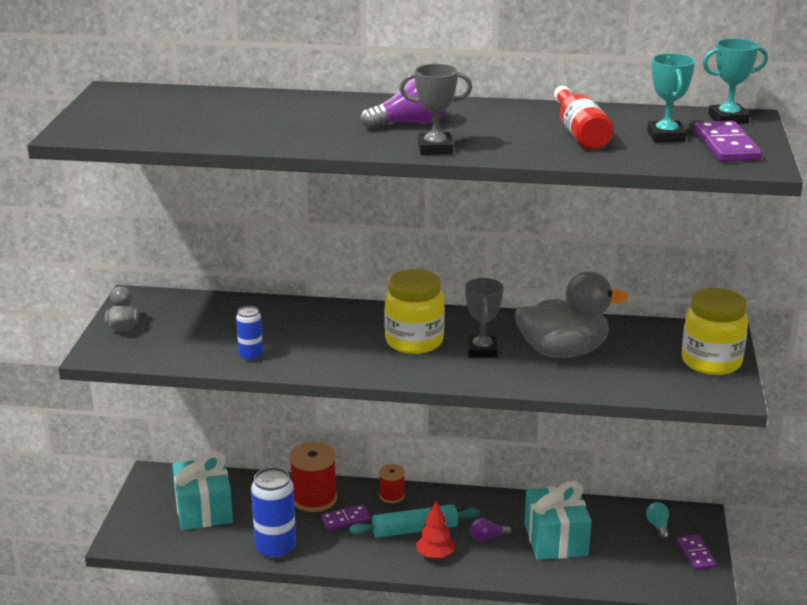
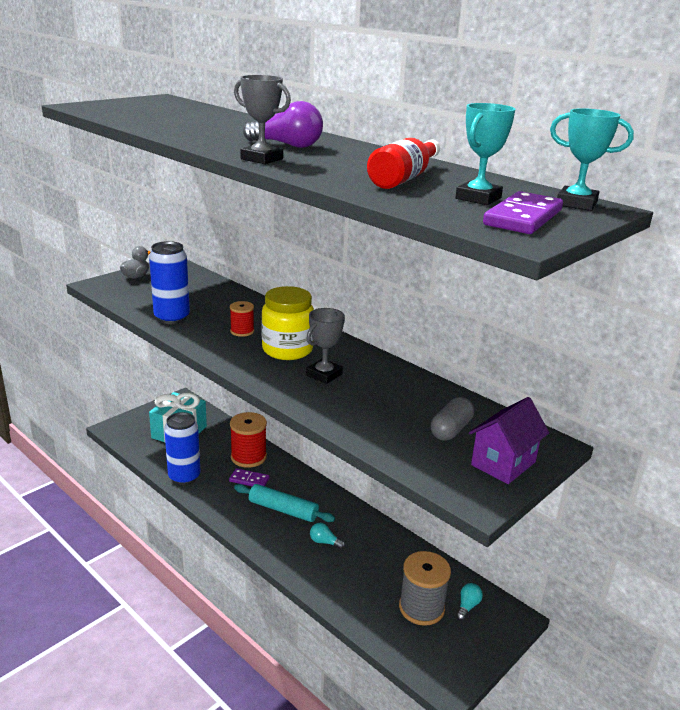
camera: 35 degrees right, 0 degrees up
blue can [236,306,263,361] -> blue can [149,241,190,324], size x1.82
red spool [379,464,405,503] -> red spool moved to [230,301,254,337]
red tree [416,500,455,559] -> none
purple light bulb [470,518,512,541] -> turquoise light bulb [310,523,345,549]
grey duck [514,271,628,358] -> none
turquoise gift [524,481,591,560] -> none
purple domino [677,535,717,570] -> none
yellow jar [682,288,748,375] -> purple house [469,397,549,484]
none -> grey spool [399,551,451,626]
none -> grey capsule [431,397,474,441]

